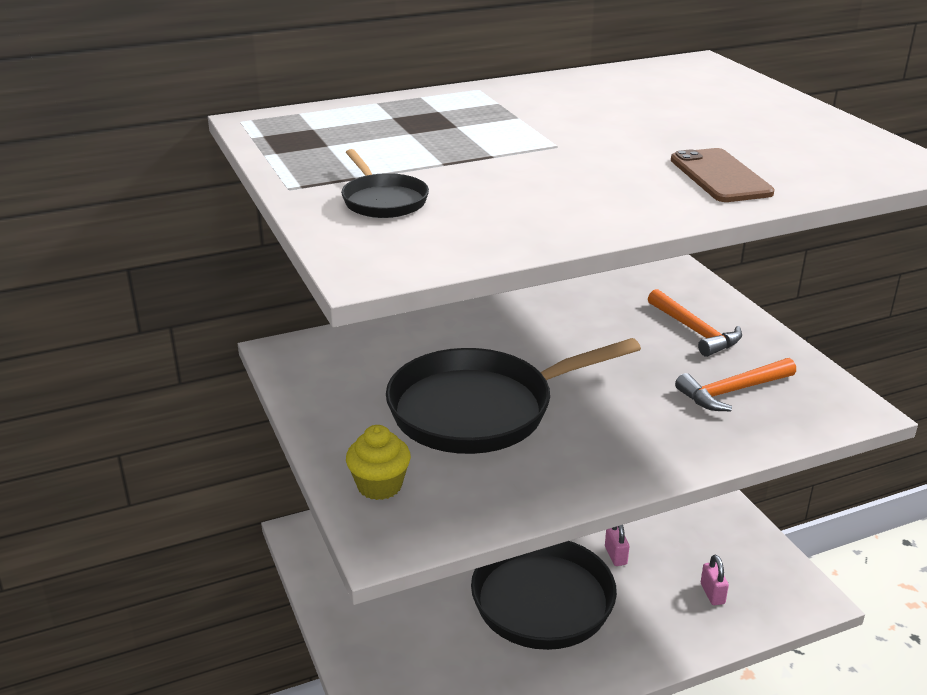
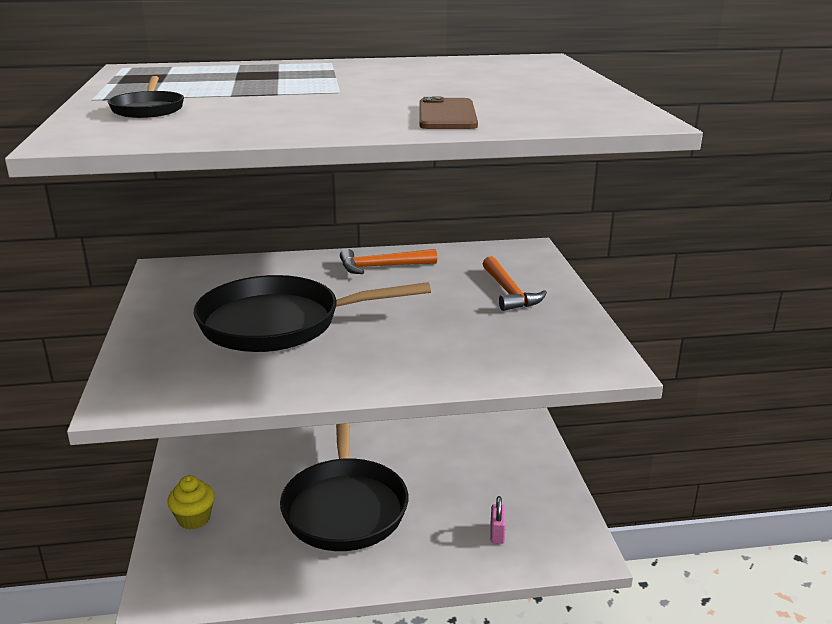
camera: 15 degrees right, 5 degrees down
yellow cupcake [346,425,411,500] -> yellow cupcake moved to [167,475,215,530]
pink padlock [605,525,629,566] -> none
orange hammer [675,358,796,411] -> orange hammer moved to [340,249,437,274]

